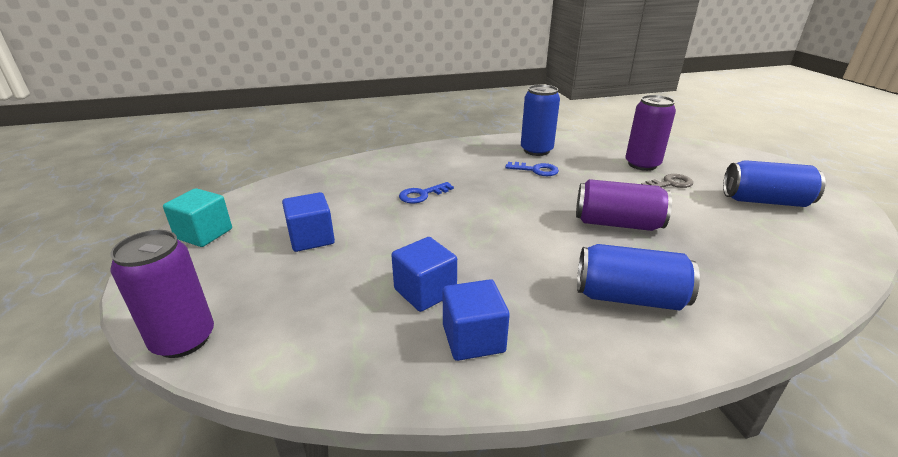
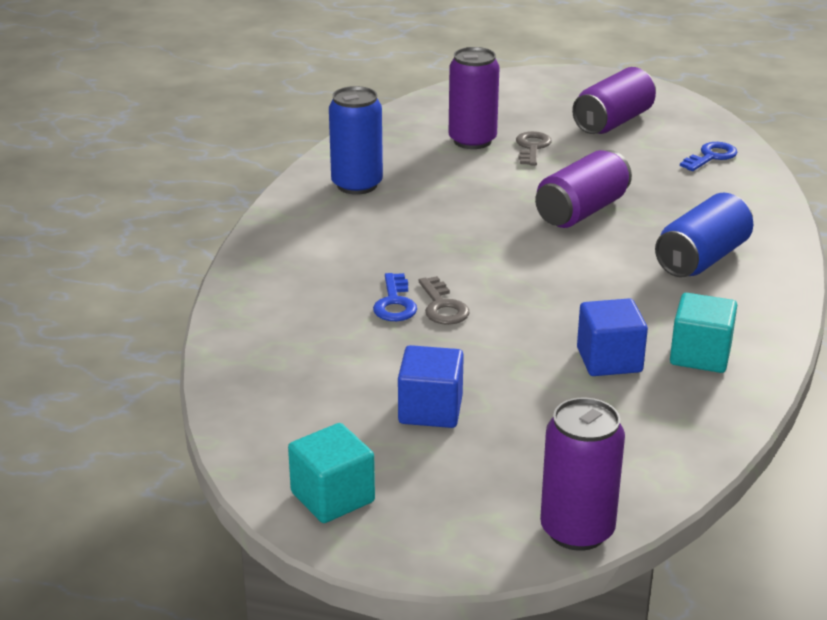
camera: 60 degrees left, 0 degrees up
blue cube [443,279,510,361] -> turquoise cube [670,293,737,373]
blue key [505,162,559,176] -> blue key moved to [680,142,738,171]
blue can [723,160,826,207] -> purple can [572,67,656,134]
none -> grey key [418,276,470,325]

